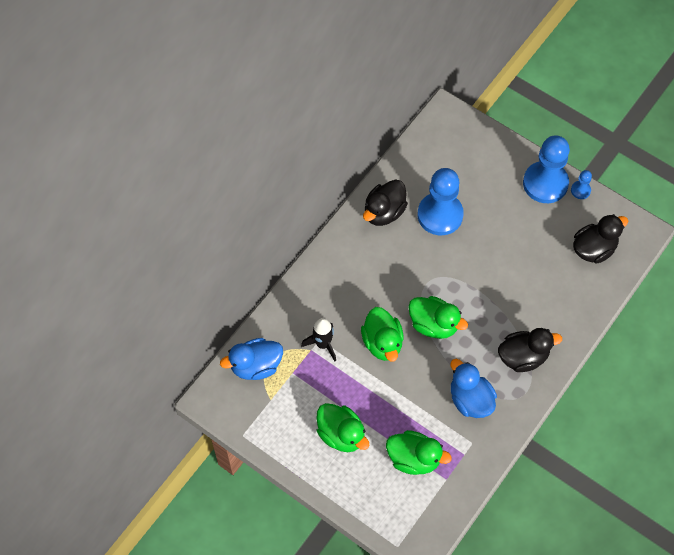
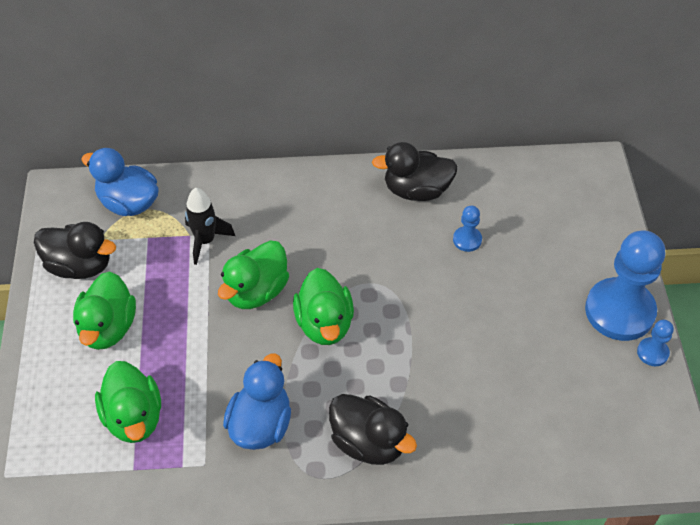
camera: 50 degrees right, 10 degrees down
blue pawn [417,168,464,235] -> blue pawn [453,206,482,252], size x0.44
black duck [573,214,628,264] -> black duck moved to [34,222,116,279]

